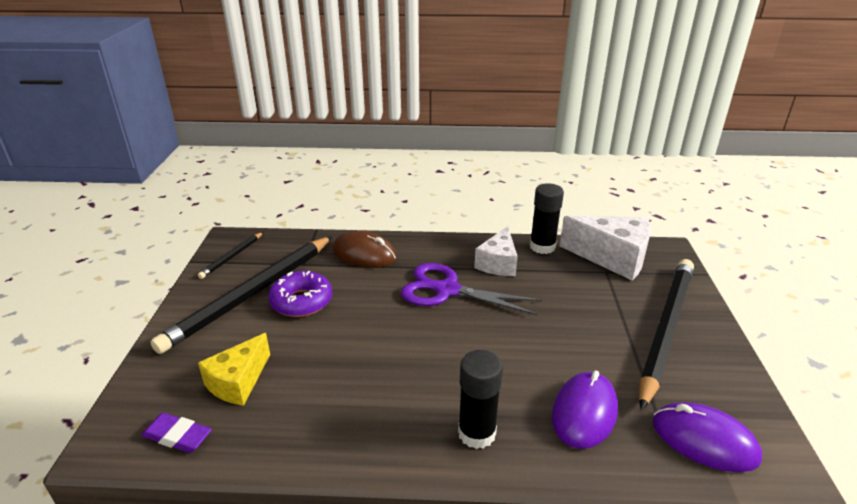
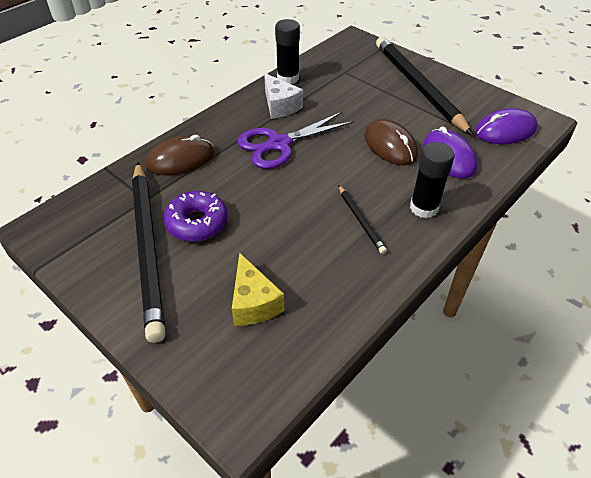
camera: 50 degrees left, 15 degrees up
purple eraser [141,413,212,453] -> none
black pencil [198,232,263,279] -> black pencil moved to [338,185,387,254]
white cheese [560,216,651,280] -> none
none -> brown mouse [364,119,418,165]

